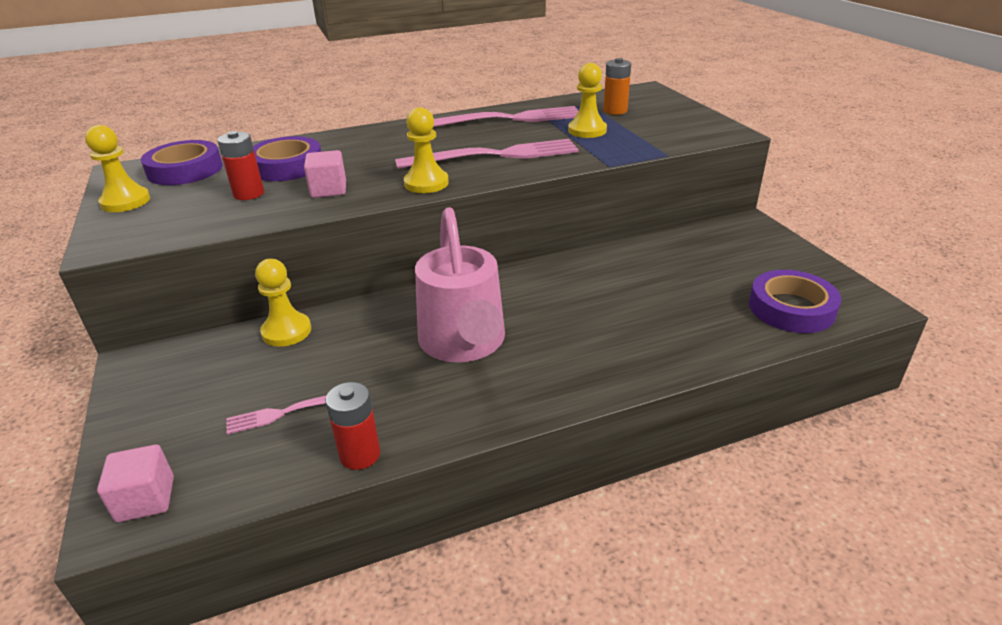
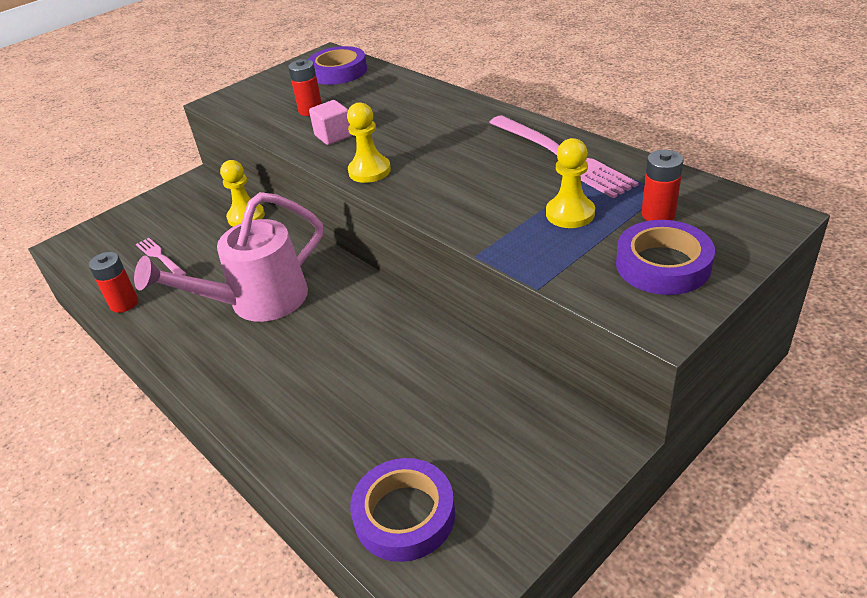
camera: 70 degrees right, 5 degrees up
yellow pawn [85,125,150,212] -> none
pink cube [97,444,174,522] -> none
purple tape [253,136,321,181] -> purple tape moved to [616,220,715,295]
pink fork [395,139,579,169] -> none
orange battery [603,58,631,115] -> red battery [642,150,683,221]

